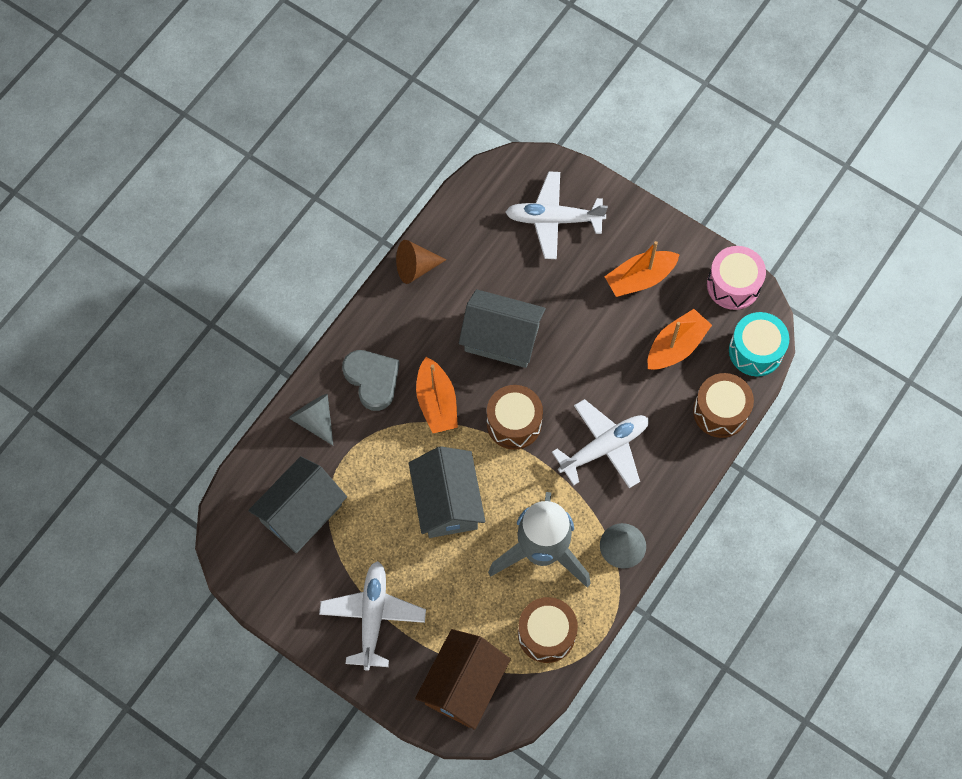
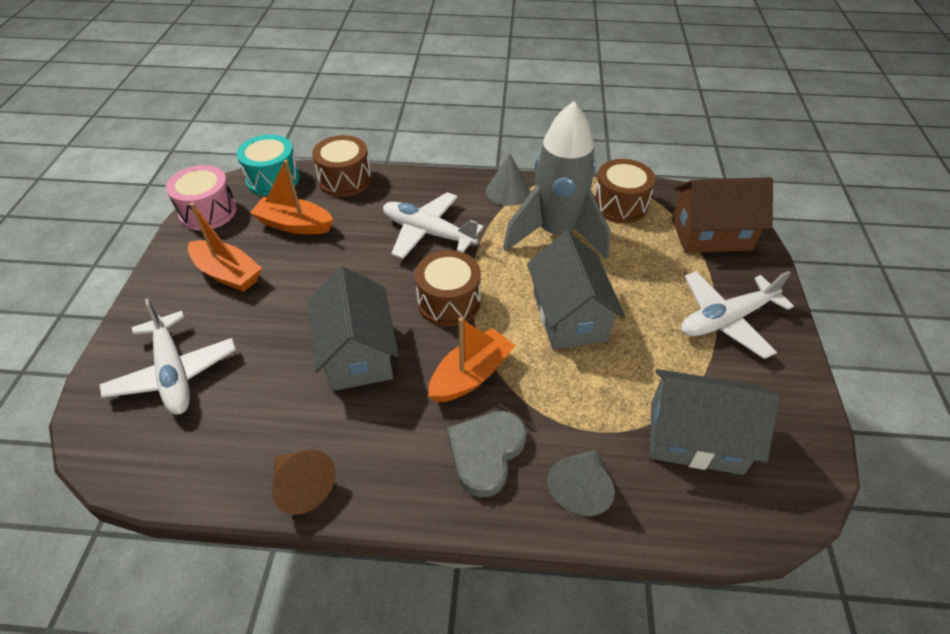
camera: 120 degrees left, 20 degrees down
grey house [409,446,485,538] -> grey house turned 60 degrees counterclockwise [527,231,626,350]

